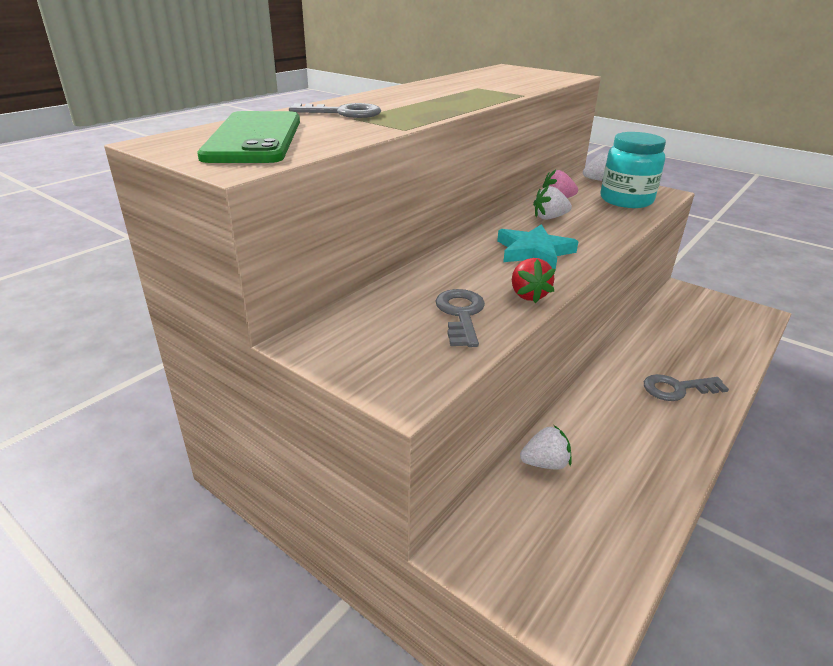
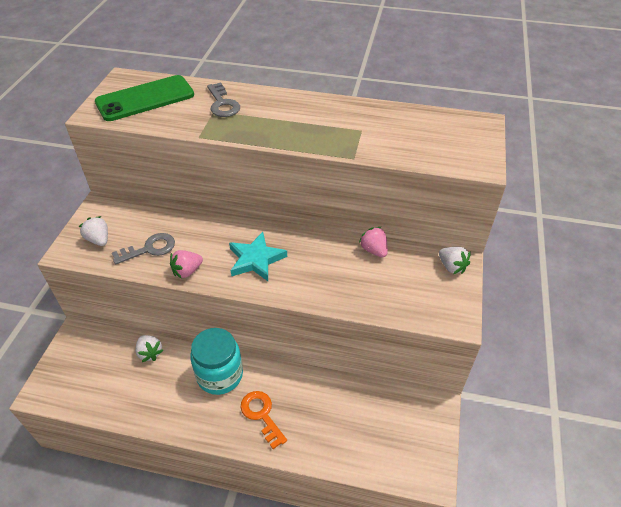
camera: 65 degrees right, 15 degrees up
red strawberry [512,258,555,303] -> pink strawberry [170,250,203,279]
white strawberry [533,186,572,220] -> white strawberry moved to [79,216,108,246]
turquoise jar [600,132,666,208] -> turquoise jar moved to [190,328,243,395]
grey key [644,374,729,401] -> orange key [241,391,287,449]

